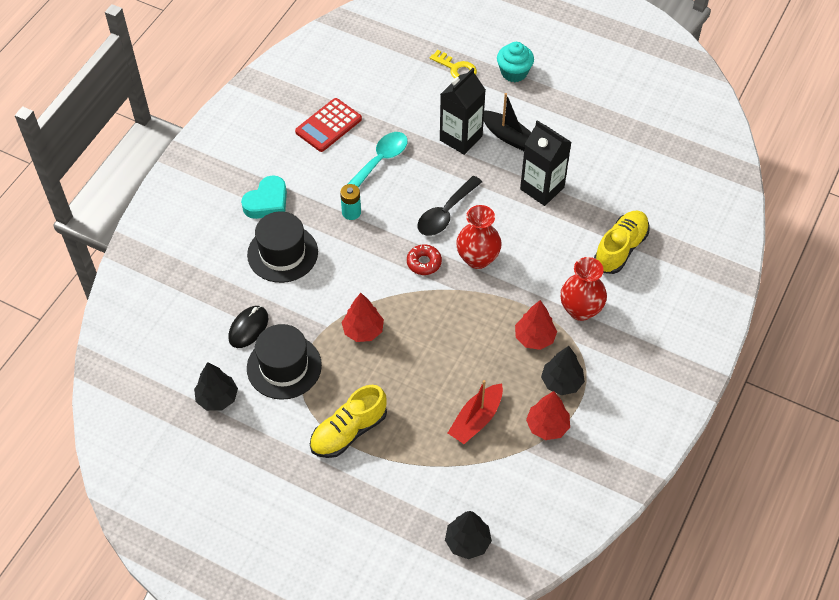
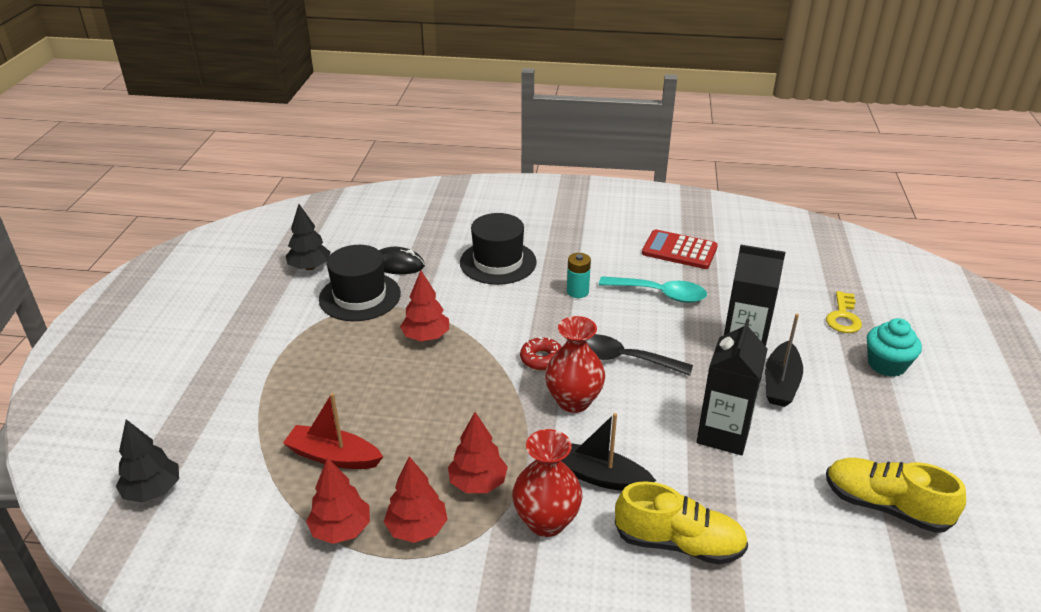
camera: 70 degrees right, 20 degrees down
turquoise heart [241,175,287,219] -> none
yellow shoe [310,385,387,458] -> yellow shoe moved to [826,458,966,533]
black tree [541,346,585,395] -> red tree [384,456,448,543]
none -> black boat [561,413,656,491]

